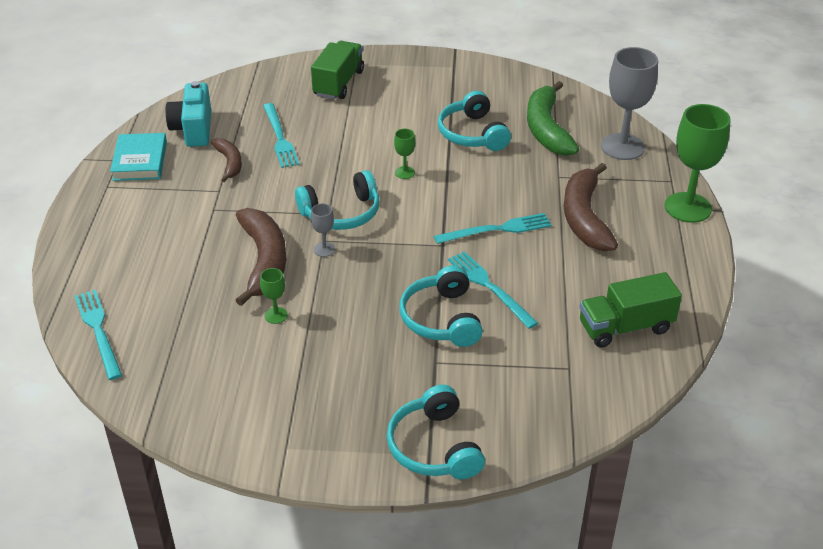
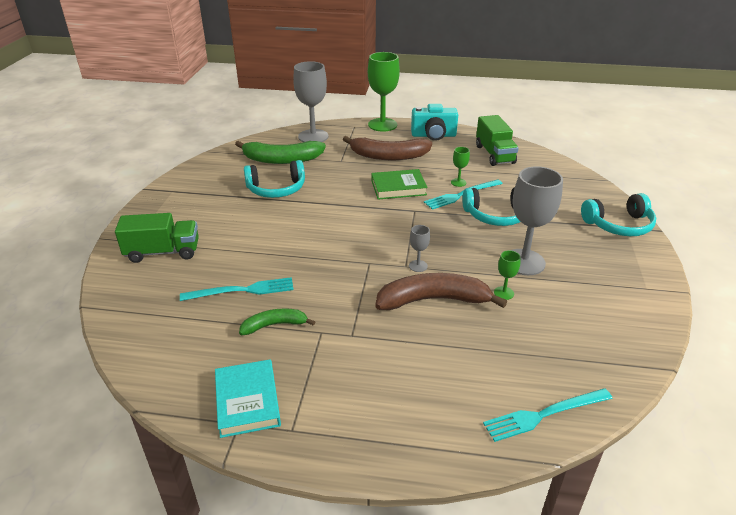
camera: 85 degrees left, 5 degrees down
turquoise book [110,133,167,181] -> turquoise book turned 75 degrees clockwise [215,359,281,438]
turquoise camera [165,81,211,147] -> turquoise camera moved to [411,104,458,141]
brown banana [211,138,242,182] -> green banana [239,308,315,335]
turquoise headphones [295,170,379,230] -> none
green truck [311,41,364,99] -> green truck turned 150 degrees clockwise [115,213,199,263]
green goblet [394,129,415,179] -> green goblet moved to [451,147,470,187]
turquoise fork [434,213,552,244] -> green book [371,169,428,200]
none -> grey goblet [511,166,563,275]

